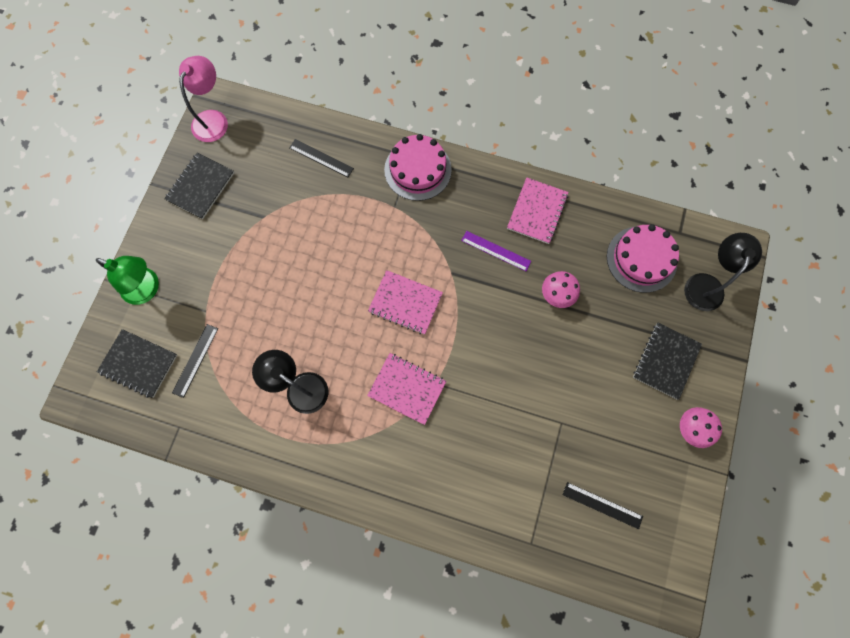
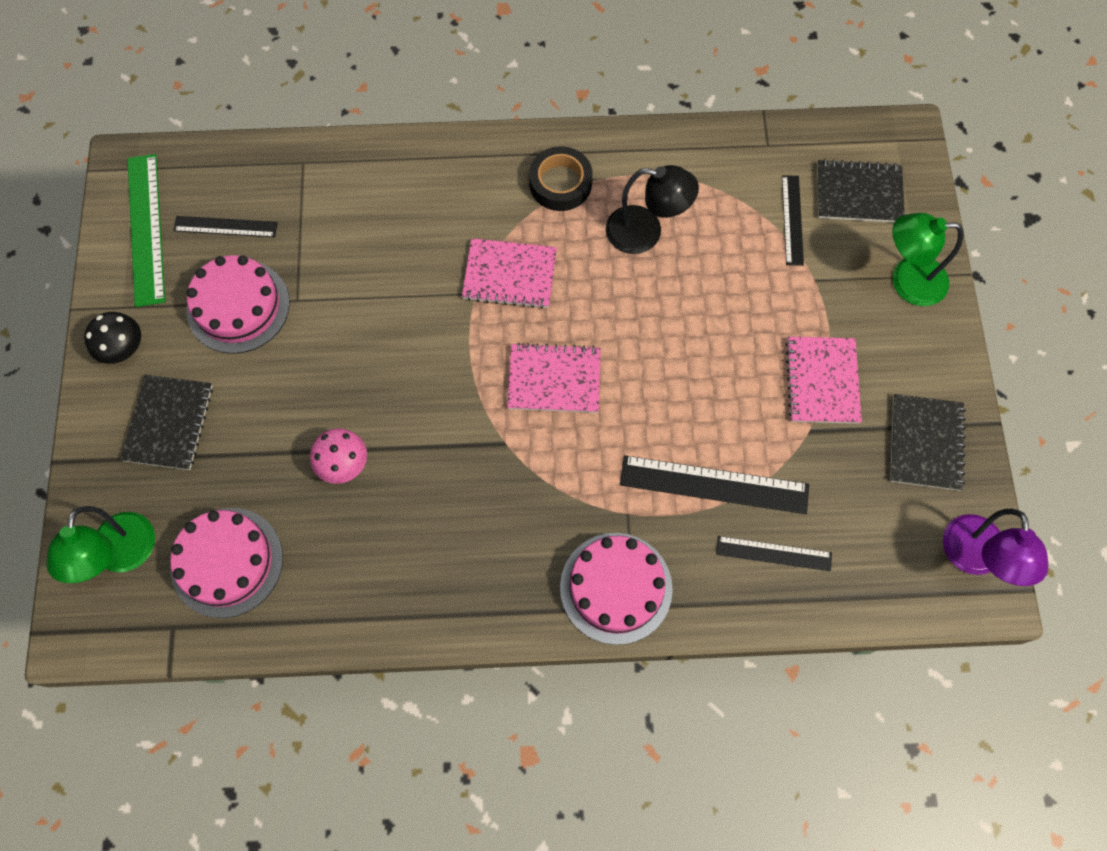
camera: 160 degrees right, 5 degrees down
pink lamp [179,56,228,142] -> purple lamp [943,509,1048,586]
purple ruler [461,231,531,271] -> none
pink notebook [507,177,568,244] -> pink notebook moved to [785,336,862,424]
pink mushroom [680,407,722,448] -> black mushroom [84,312,141,364]
black lamp [684,233,762,311] -> green lamp [46,506,155,583]
none -> green ruler [128,154,165,307]
none -> pink cake [187,255,290,354]
none -> black tape [529,146,593,211]
none -> black ruler [620,455,809,514]

